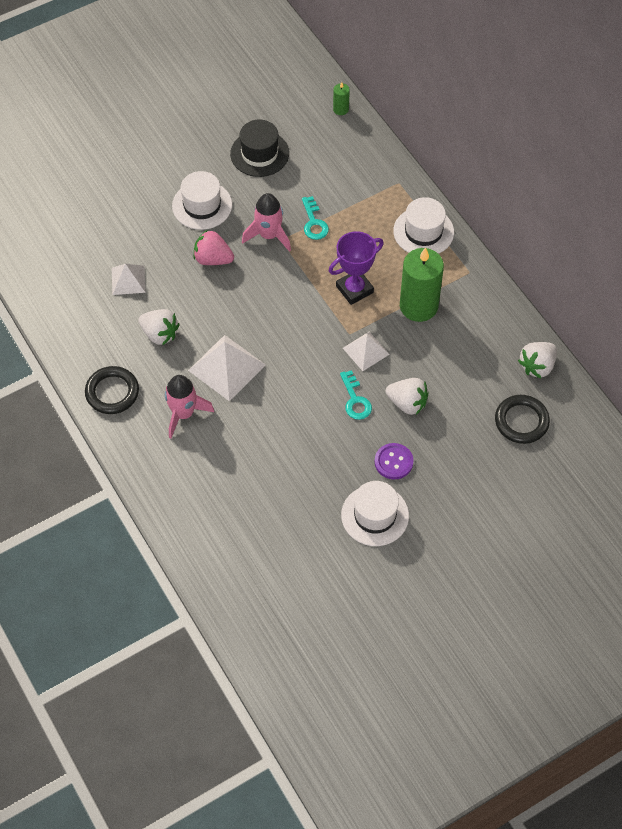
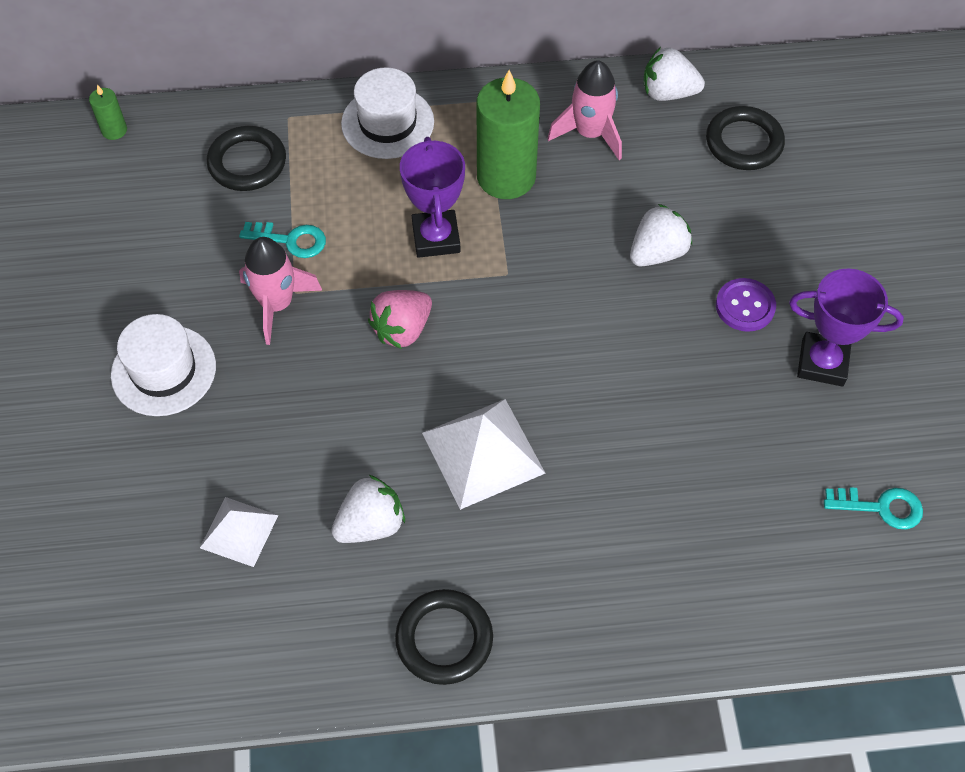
camera: 65 degrees left, 0 degrees up
pink rocket [165,375,214,438] -> pink rocket moved to [547,60,622,160]
pink strawberry [193,230,234,265] -> pink strawberry moved to [368,290,432,349]
black hat [230,120,289,177] -> none
turquoise key [340,370,372,420] -> turquoise key moved to [824,487,923,529]
white hat [341,481,409,546] -> purple trophy [789,269,904,387]
white pyramid [343,331,390,371] -> none
white strawberry [518,342,557,378] -> white strawberry turned 120 degrees clockwise [644,47,705,101]
none -> black ring [207,126,286,191]

